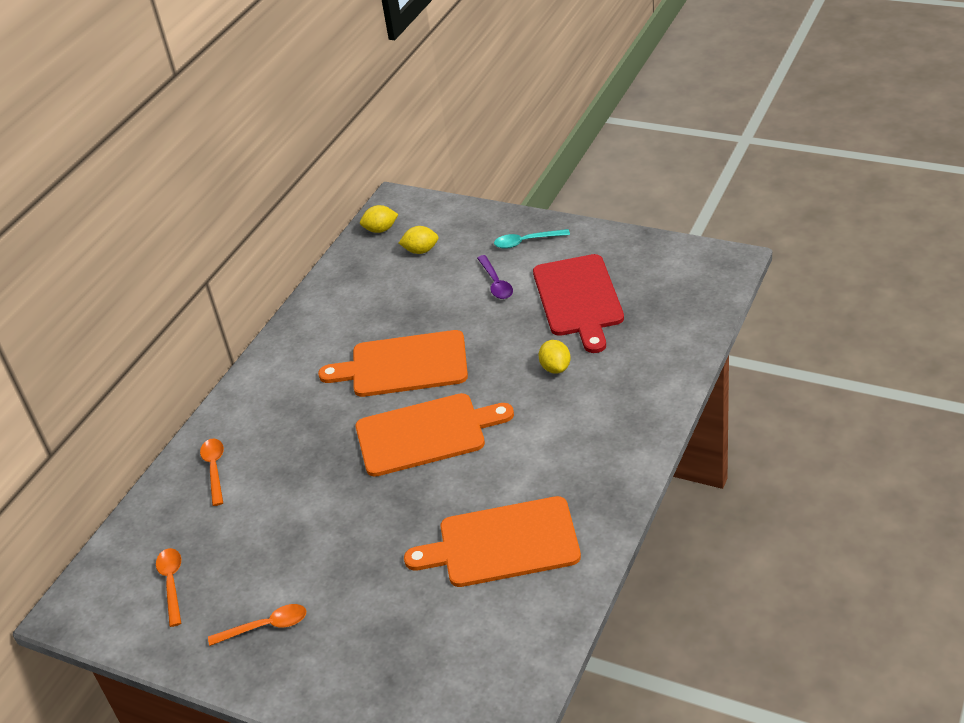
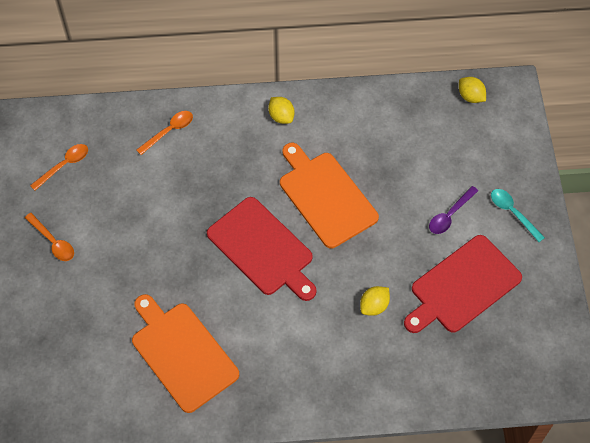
camera: 55 degrees right, 20 degrees up
orange cutting board [355,393,514,477] -> red cutting board [207,197,316,301]
yellow lemon [399,226,439,254] -> yellow lemon moved to [268,97,294,124]

